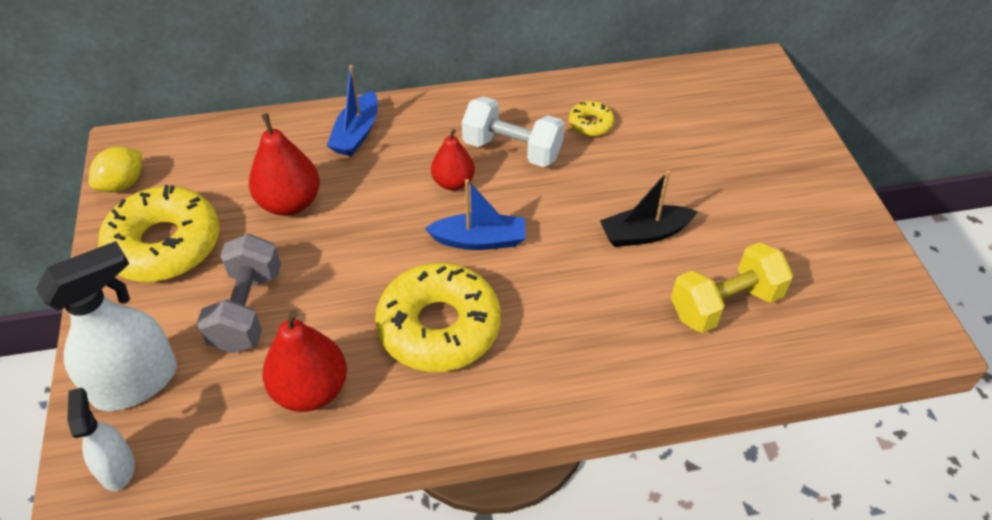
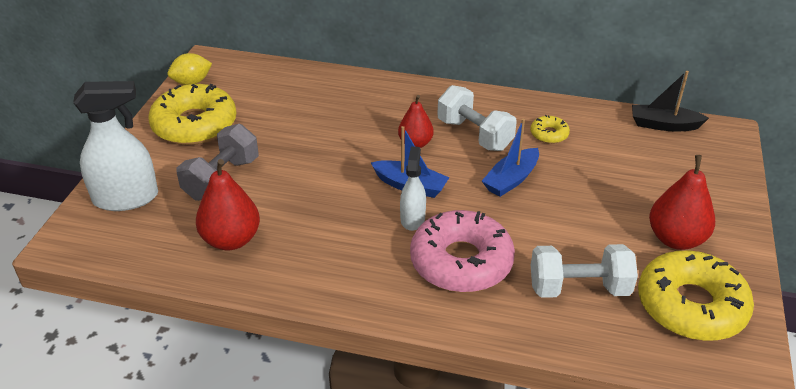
camera: 25 degrees right, 10 degrees down
white spray bottle [67,388,135,491] -> white spray bottle moved to [400,146,426,231]
red pear [249,113,320,216] -> red pear moved to [649,155,715,250]
blue boat [327,65,378,156] -> blue boat moved to [482,119,539,197]
yellow donut [375,263,501,372] -> yellow donut moved to [638,251,754,341]
black boat [600,170,698,247] -> black boat moved to [632,71,709,131]
yellow dumbbell [671,242,793,333] -> white dumbbell [531,244,638,298]
none -> pink donut [410,210,515,293]

